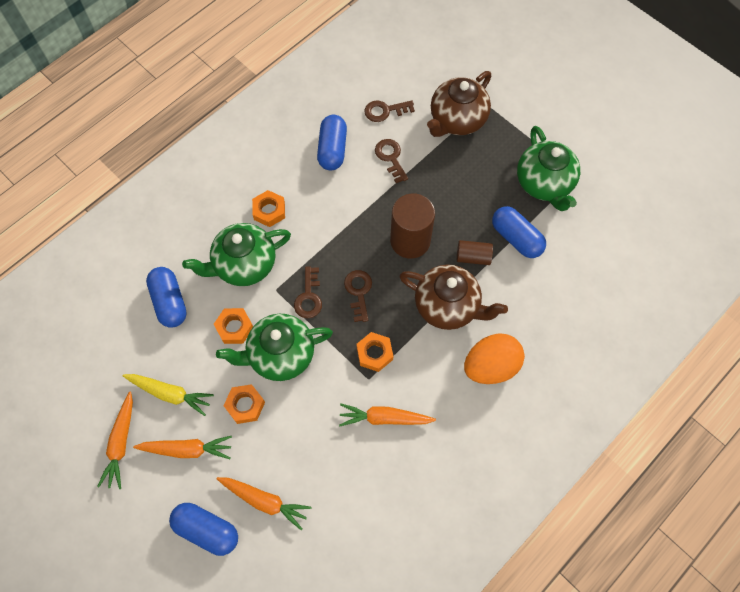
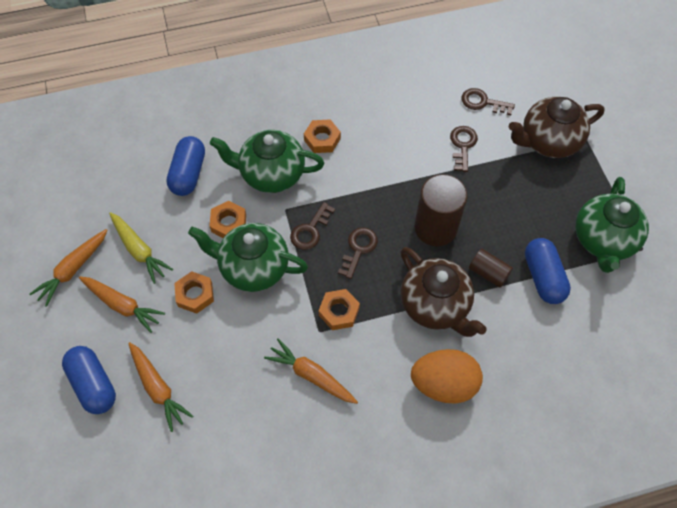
camera: 30 degrees right, 5 degrees down
blue capsule [317,115,347,170] -> none

